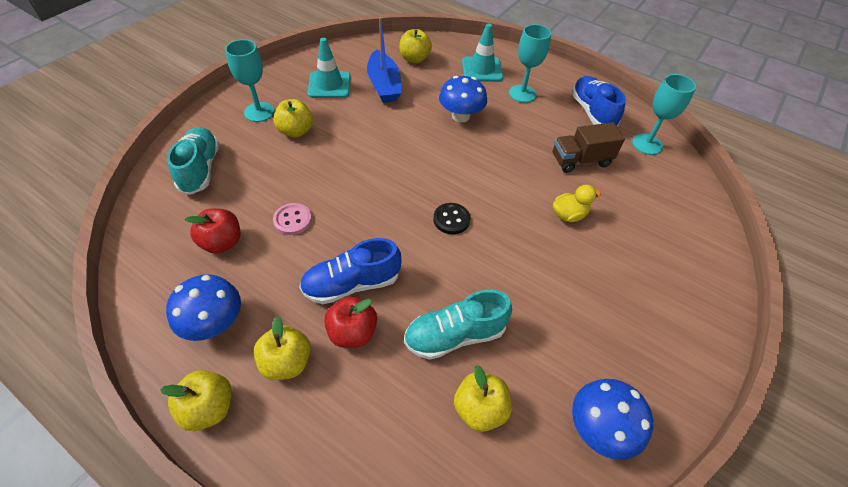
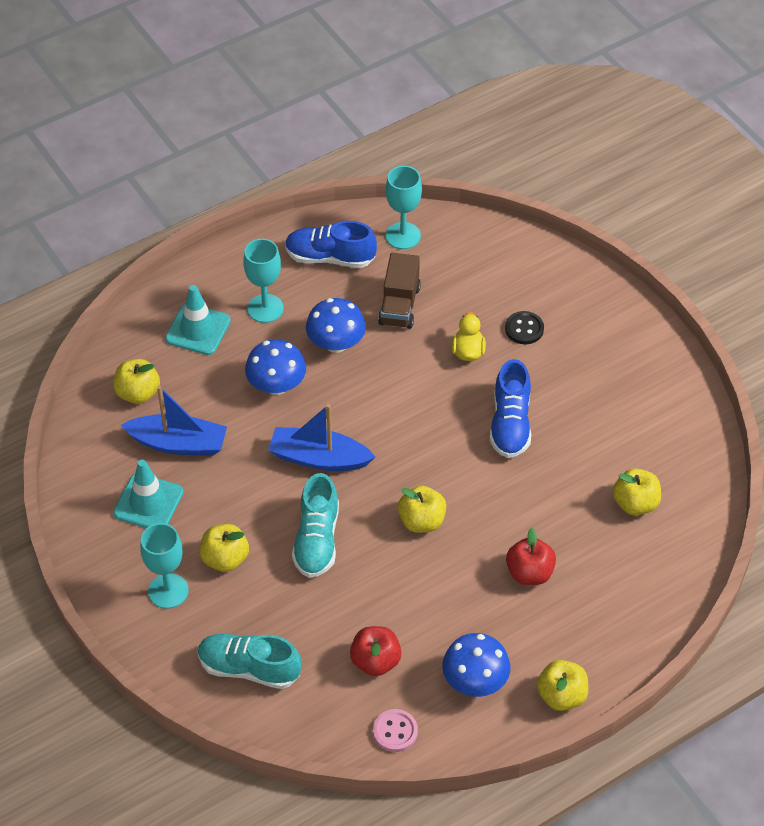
camera: 65 degrees left, 0 degrees up
yellow apple [254,316,311,380] -> yellow apple moved to [398,486,447,533]
pink button [273,203,312,235] -> pink button moved to [373,709,418,752]
blue shoe [299,238,402,304] -> blue shoe moved to [490,359,531,458]
turquoise shoe [404,290,512,360] -> turquoise shoe moved to [292,473,339,578]
black button [433,203,470,234] -> black button moved to [505,311,544,344]
blue mushroom [572,379,653,460] -> blue mushroom moved to [306,298,366,353]
none -> blue boat [268,404,375,471]

